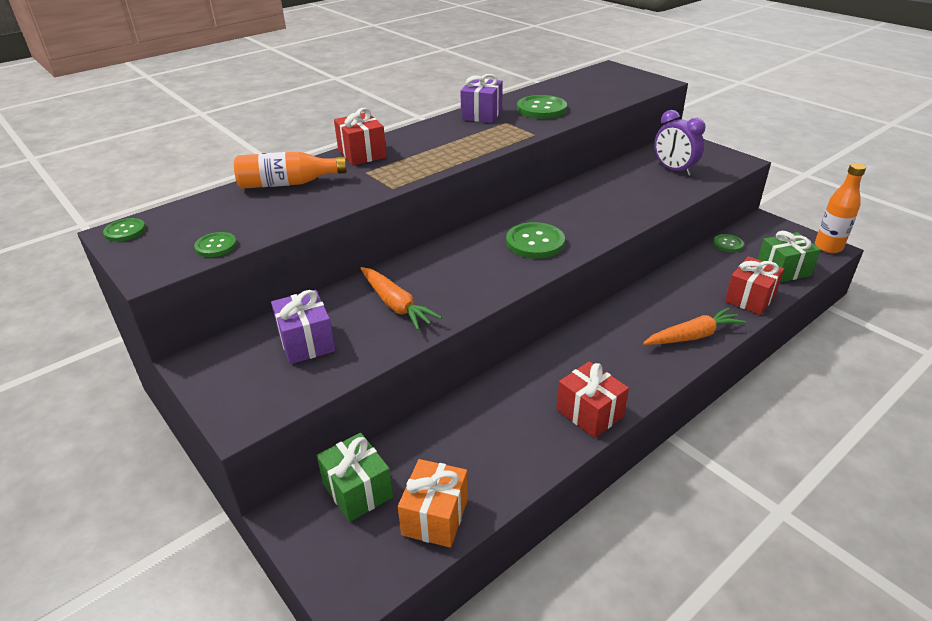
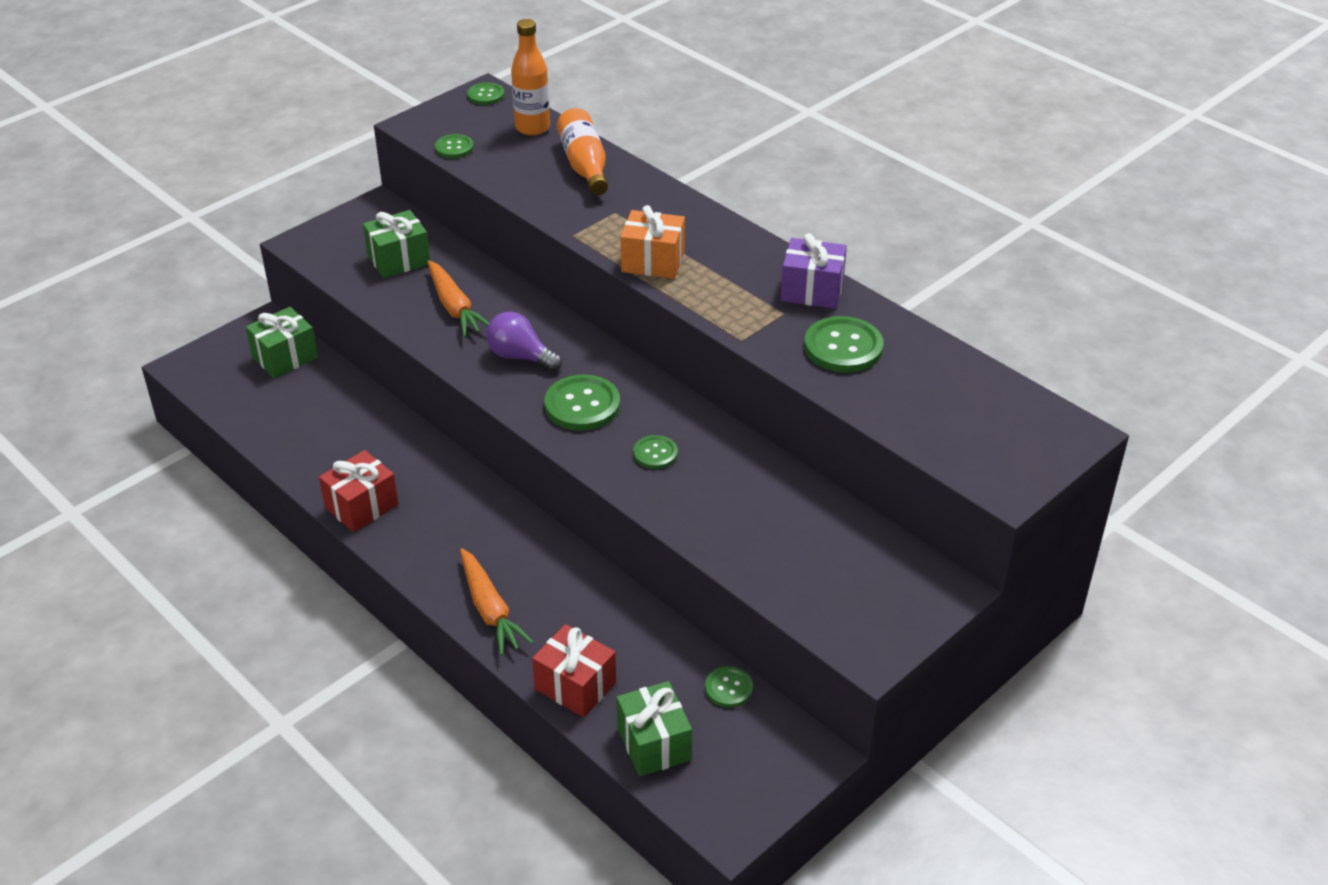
camera: 85 degrees right, 5 degrees up
purple gift [271,290,336,364] -> green gift [363,210,430,278]
red gift [334,108,387,165] -> none
orange carrot [360,267,442,330] -> orange carrot turned 75 degrees counterclockwise [428,260,489,337]
orange gift [398,459,468,548] -> orange gift moved to [620,205,685,279]
purple clock [654,110,706,176] -> none
orange bottle [815,163,866,253] -> orange bottle moved to [511,19,550,136]
none -> purple light bulb [486,312,562,371]
none -> green button [633,435,678,469]

